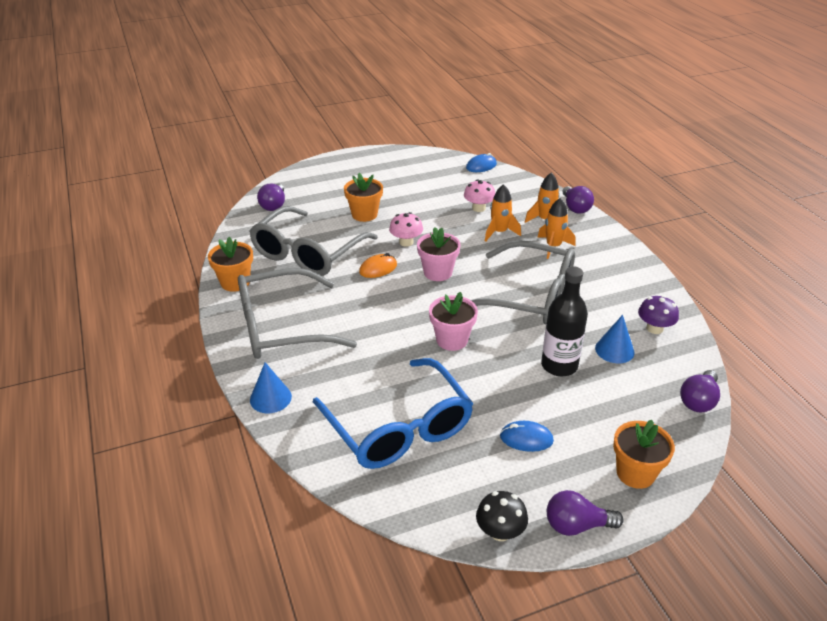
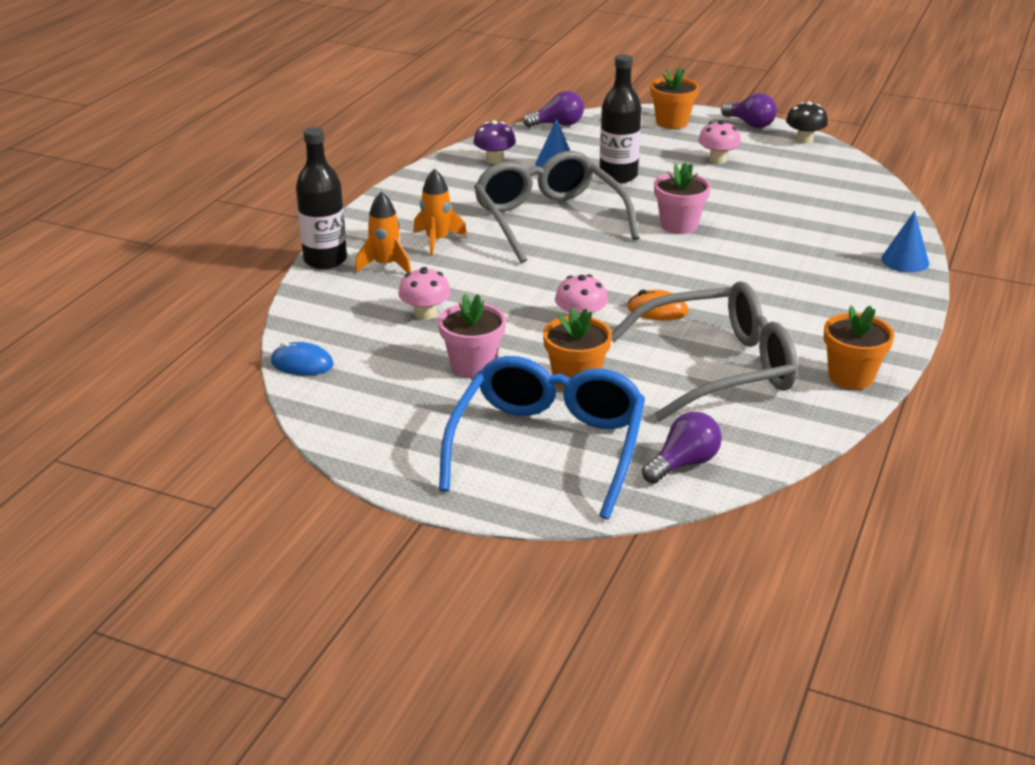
camera: 135 degrees left, 5 degrees down
grey glasses [238,268,357,359] -> none
blue glasses [313,358,474,469] -> blue glasses moved to [439,356,645,520]
pink flower pot [417,227,461,281] -> pink flower pot moved to [438,294,506,378]
orange rocket [485,184,521,241] -> none
blue mouse [500,421,554,452] -> pink mushroom [698,120,741,164]
purple light bulb [562,186,594,213] -> black bottle [296,127,347,269]

